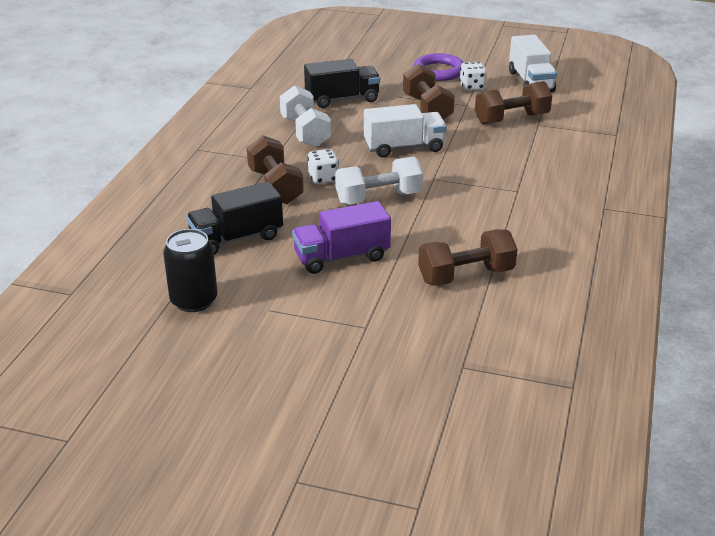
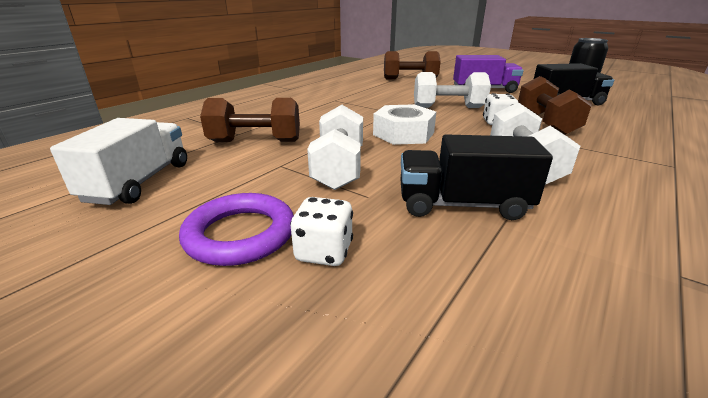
camera: 160 degrees left, 5 degrees down
white truck [364,104,447,158] -> white nut [373,104,436,145]
brown dumbbell [403,64,455,120] -> white dumbbell [307,105,363,190]
white dice [459,62,487,91] -> white dice moved to [290,197,353,266]

